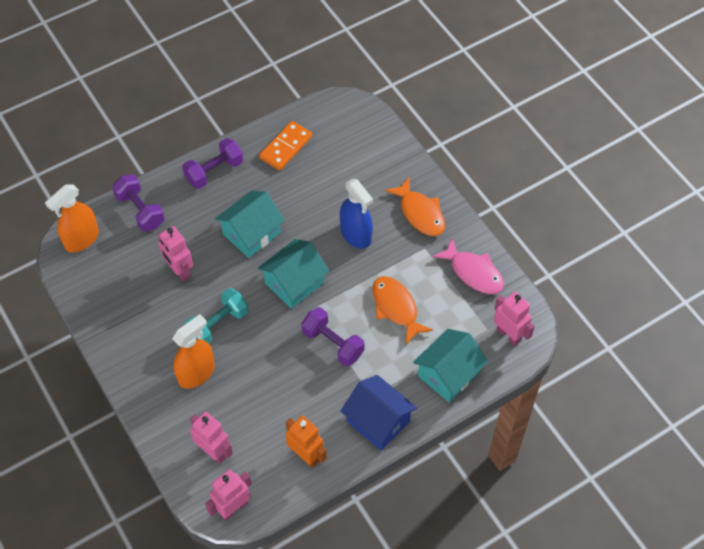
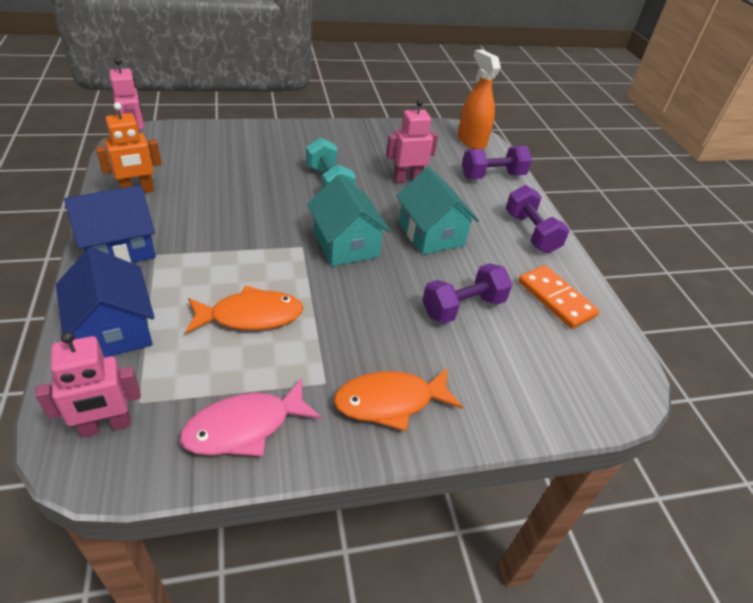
camera: 105 degrees right, 15 degrees down
orange spray bottle [172,314,215,389] -> none
pink robot [190,412,233,464] -> none
purple dumbbell [301,307,365,366] -> purple dumbbell moved to [422,263,513,324]
blue spray bottle [340,179,373,249] -> none
turquoise house [413,329,488,402] -> blue house [56,247,155,358]

